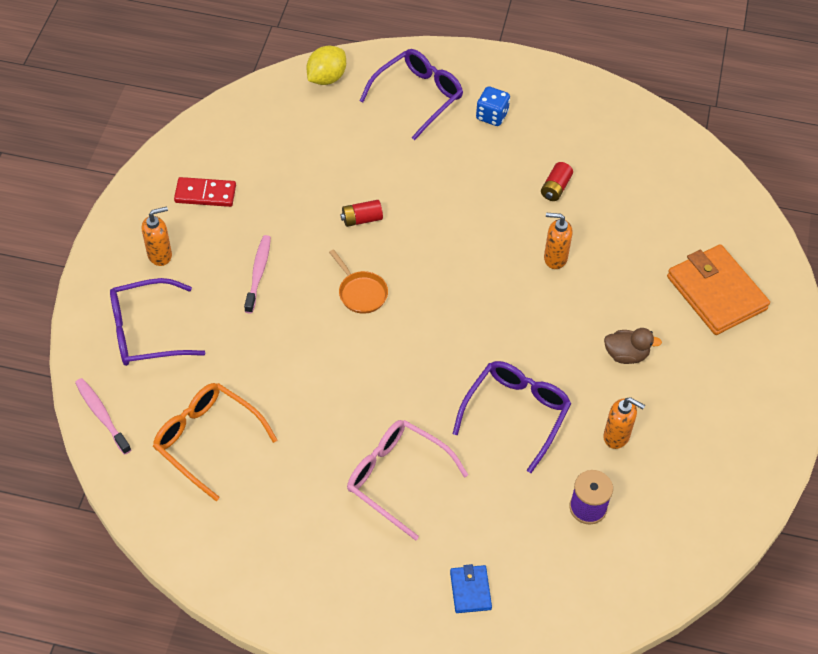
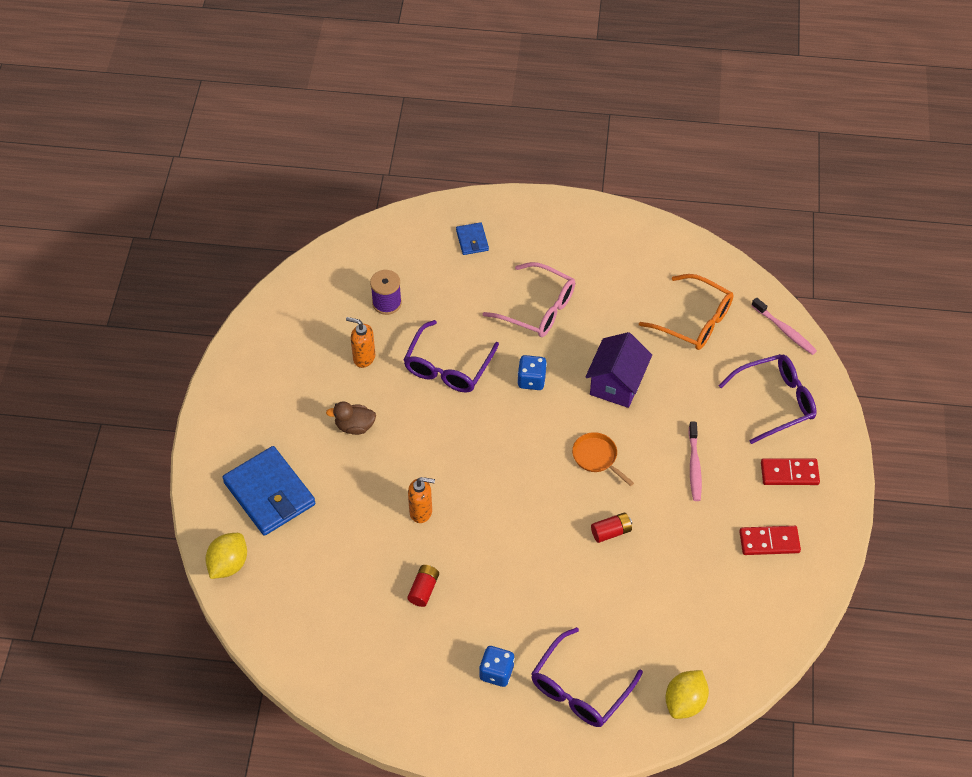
camera: 175 degrees right, 0 degrees up
orange soap dispenser [142,206,172,266] -> red domino [761,458,820,485]
orange wallet [667,244,770,335] -> blue wallet [222,446,315,536]
none -> yellow lemon [205,533,247,579]
none -> blue dice [517,355,547,390]
none -> purple house [585,332,652,408]

